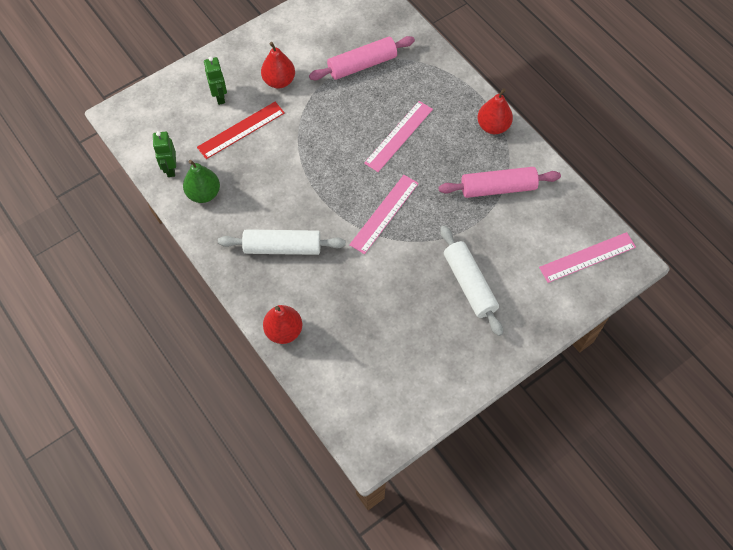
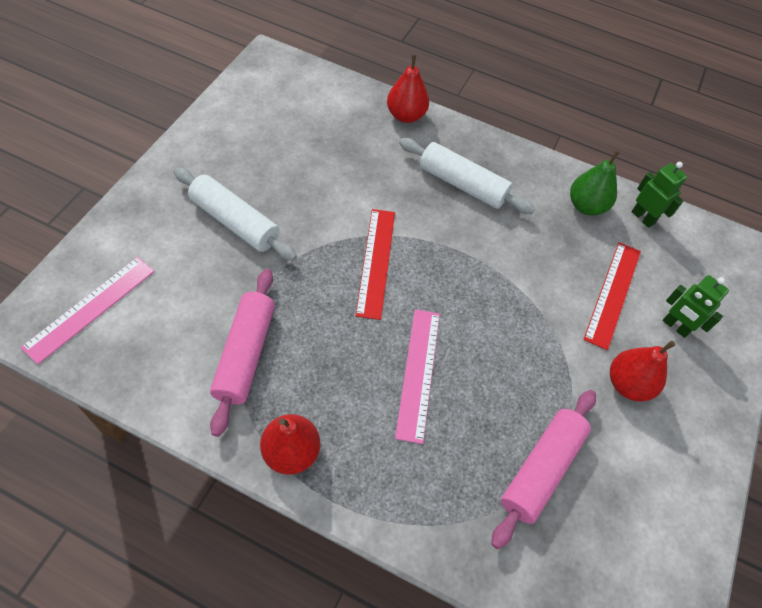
camera: 145 degrees right, 5 degrees down
white rolling pin [218,229,346,255] -> white rolling pin turned 60 degrees clockwise [399,138,535,214]
pink ruler [349,175,419,254] -> red ruler [356,209,395,320]
pink rolling pin [438,167,561,198] -> pink rolling pin turned 45 degrees counterclockwise [210,269,275,437]

